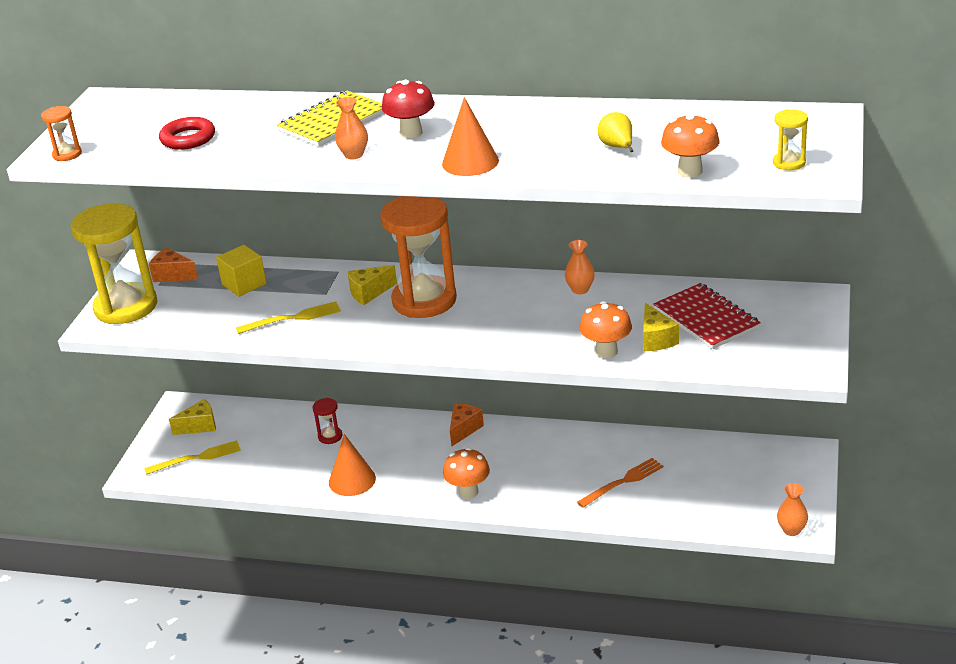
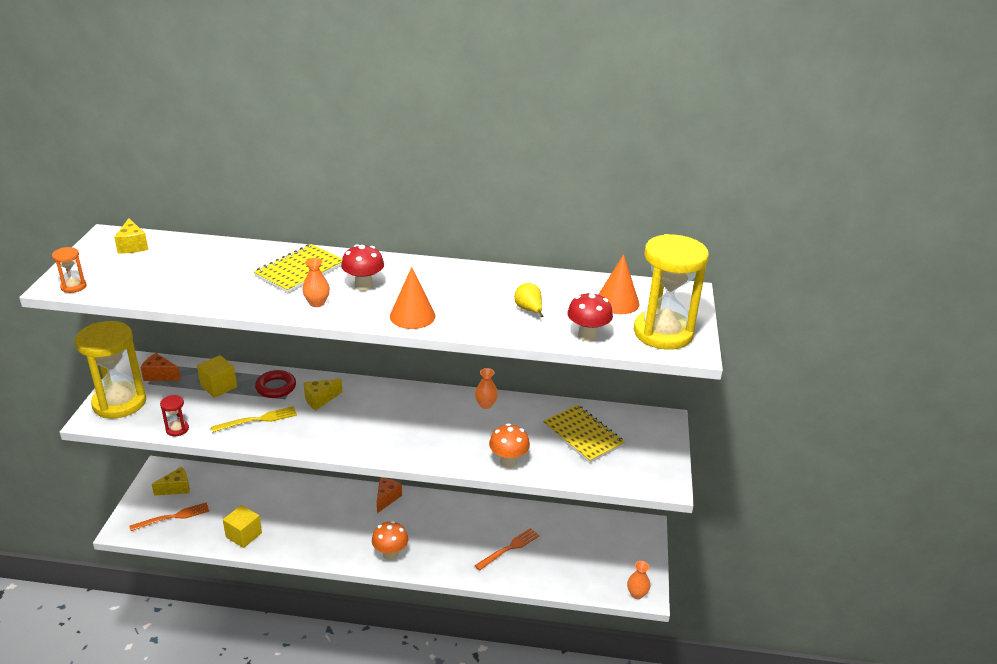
camera: 10 degrees left, 0 degrees up
yellow fork [144,440,241,475] -> orange fork [129,502,209,531]
red ring [159,117,215,150] -> red ring moved to [255,370,296,398]
red hourglass [313,398,342,444] -> red hourglass moved to [160,395,189,436]
orange cone [329,434,376,496] -> orange cone moved to [598,254,639,314]
orange hourglass [380,196,457,318] -> none
yellow cheese [643,303,679,351] -> yellow cheese moved to [114,218,148,253]
red notebook [653,283,761,349] -> yellow notebook [543,405,625,463]
orange mushroom [661,113,719,178] -> red mushroom [567,292,613,342]
yellow hourglass [773,109,808,170] -> yellow hourglass [634,234,709,350], size x2.39
none -> yellow cube [223,505,262,548]

